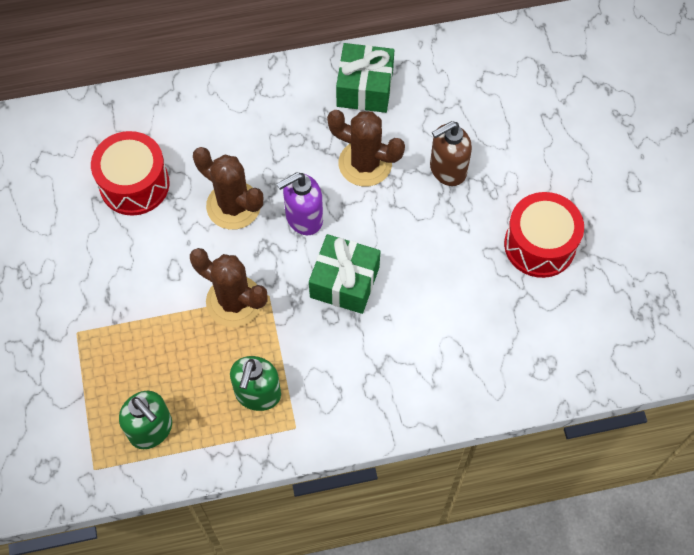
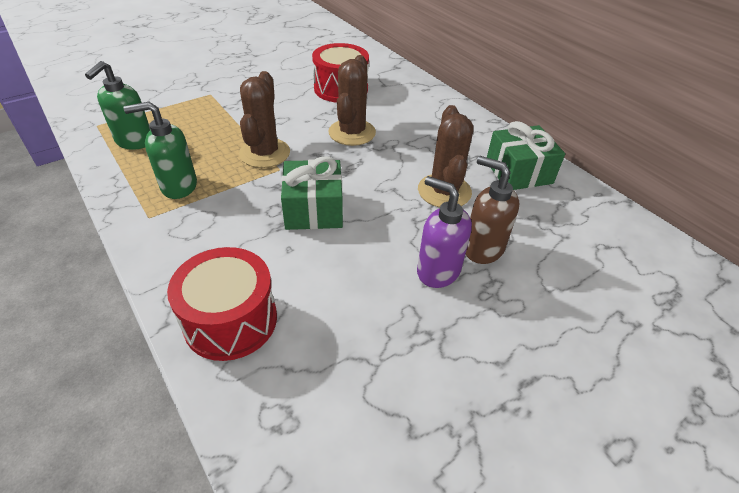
camera: 65 degrees right, 20 degrees down
purple soap dispenser [277,172,323,235] -> purple soap dispenser moved to [417,176,472,288]
red drum [504,192,584,278] -> red drum moved to [167,247,277,361]

